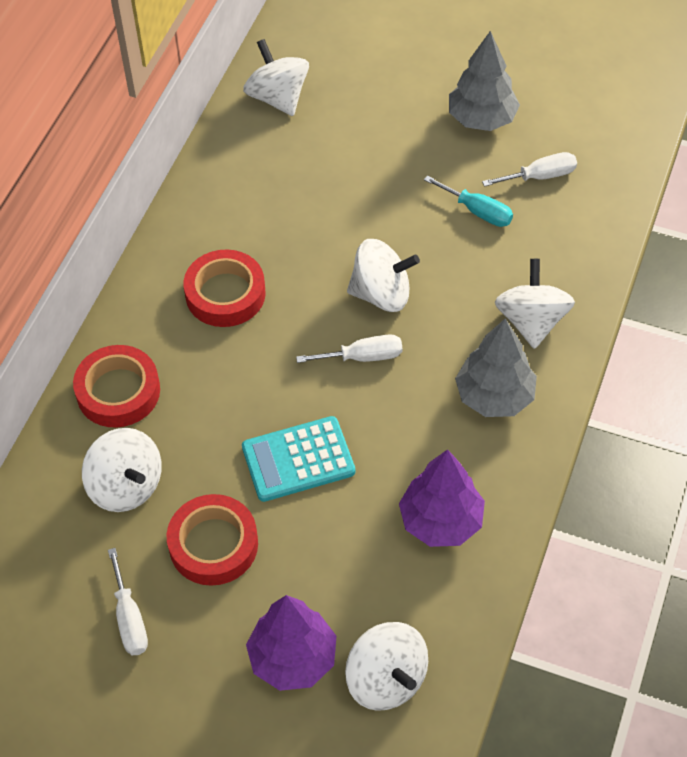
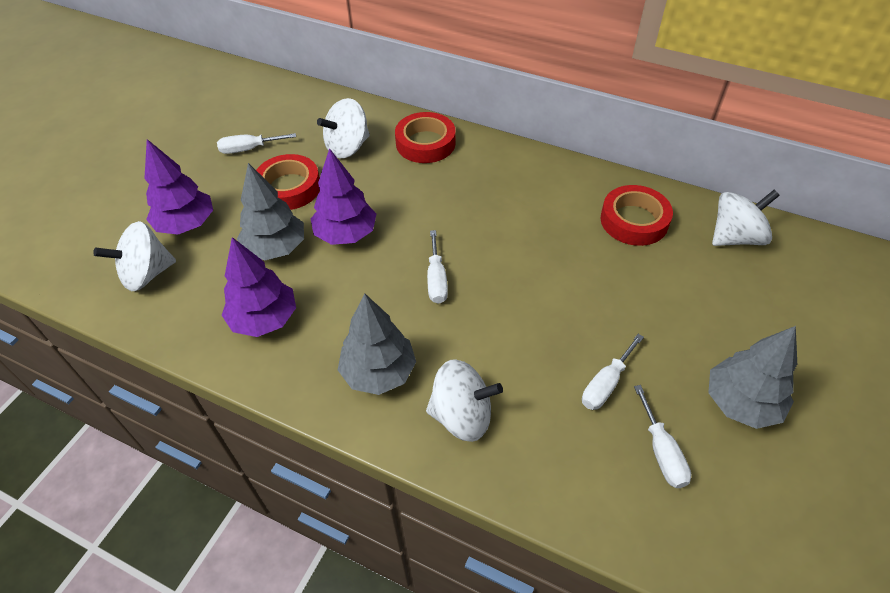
camera: 95 degrees right, 5 degrees down
red tape [184,249,266,327] -> red tape moved to [601,185,673,246]
turquoise calculator [242,416,355,502] -> purple tree [311,148,376,245]
white spinning top [347,239,420,312] -> none
turquoise screwdriver [424,175,513,227] -> white screwdriver [582,334,644,410]
none -> grey tree [237,163,304,260]

